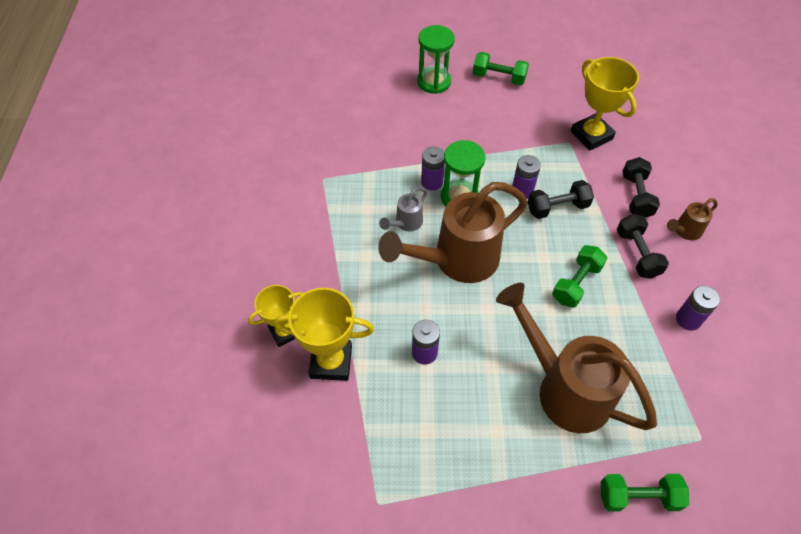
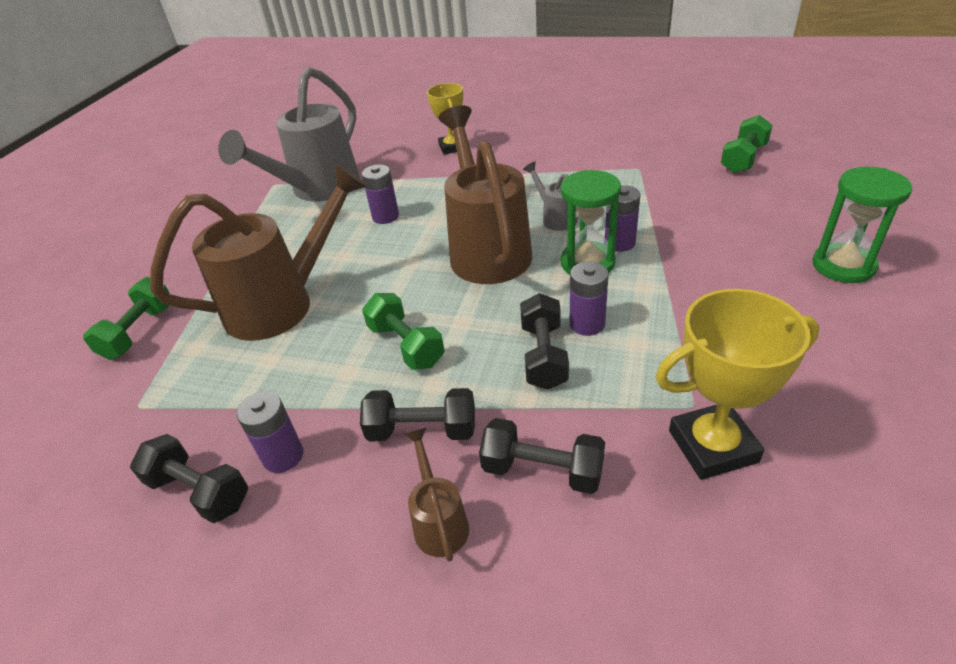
camera: 110 degrees right, 15 degrees down
yellow trophy [273,288,374,381] -> none
green dumbbell [473,52,529,85] -> green dumbbell moved to [721,115,773,173]
none -> black dumbbell [130,434,248,523]
none -> grey watering can [218,67,360,201]

